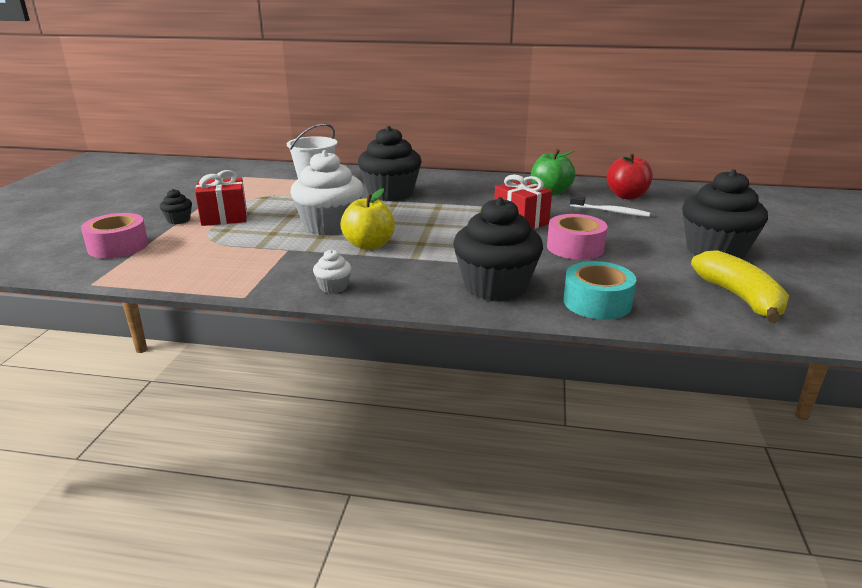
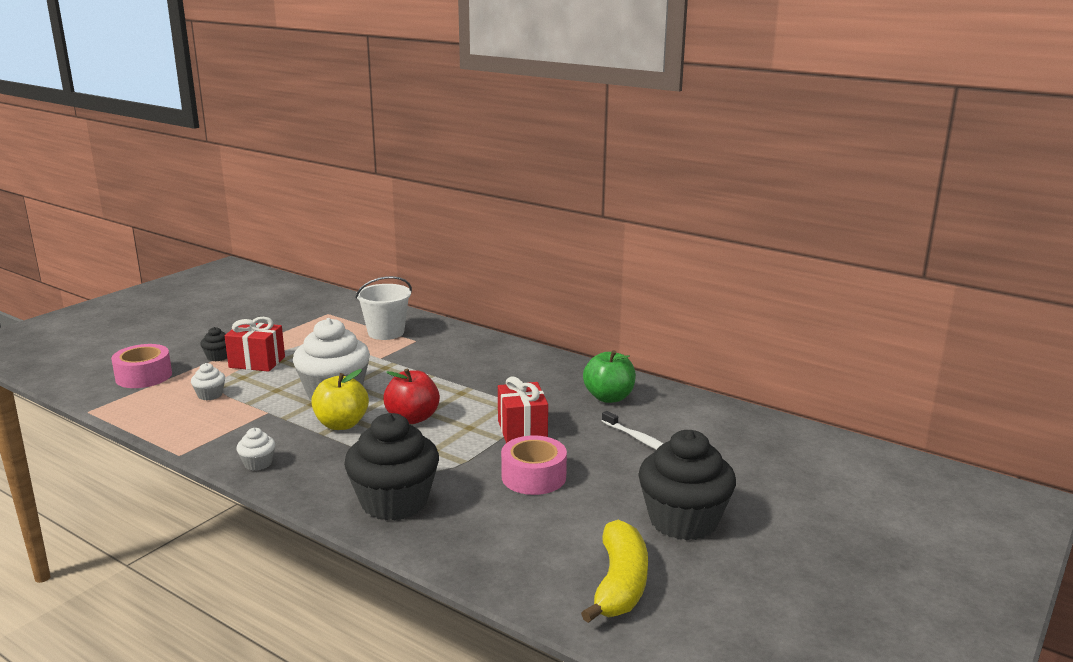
camera: 25 degrees right, 5 degrees down
black cupcake [358,126,422,201] -> none
turquoise tape [563,261,636,320] -> none
red apple [607,153,653,199] -> red apple moved to [383,368,440,424]
none -> white cupcake [191,363,225,400]

